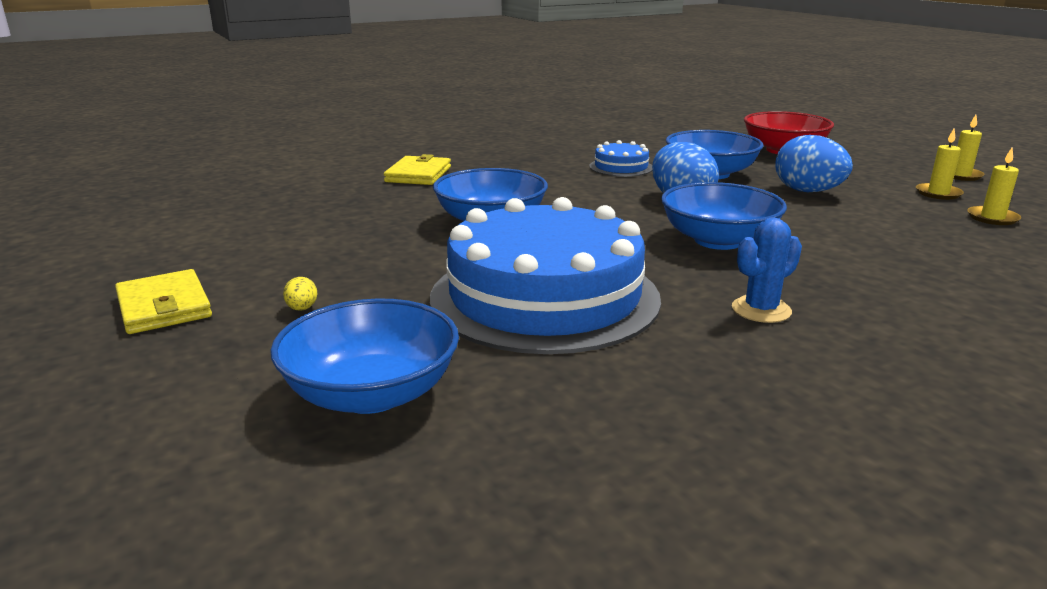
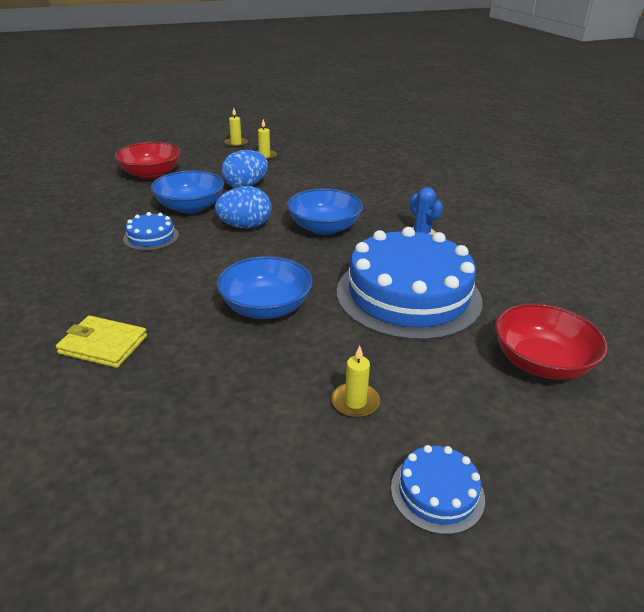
camera: 85 degrees left, 10 degrees up
yellow wallet [115,269,212,334] -> blue cake [391,445,485,535]
blue bowl [270,298,459,414] -> red bowl [495,303,607,380]
yellow egg [283,277,318,311] -> none
yellow candle [967,148,1021,225] -> yellow candle moved to [332,345,380,418]

